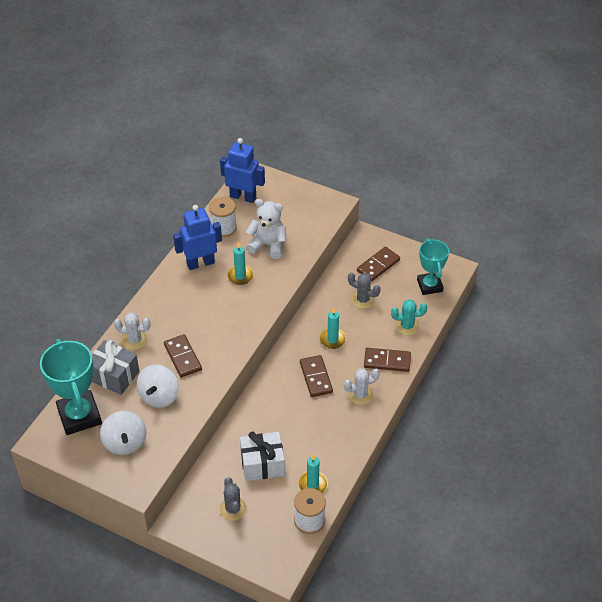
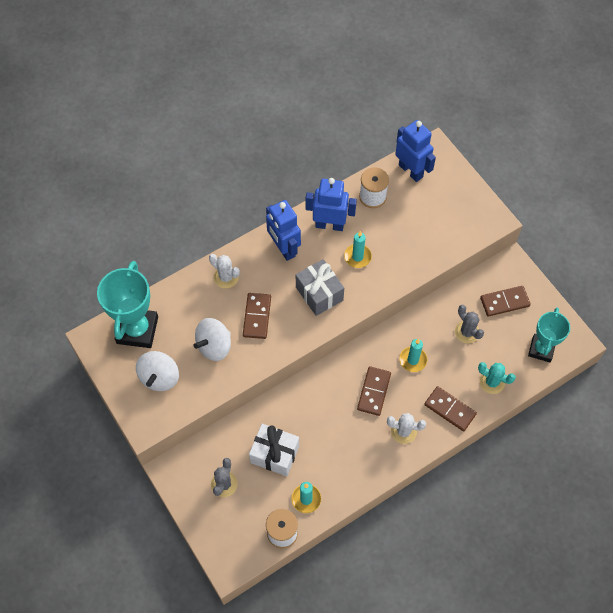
camera: 30 degrees right, 15 degrees up
grey gift [92,340,139,395] -> grey gift moved to [296,259,344,316]
white teddy bear [246,199,287,259] -> none
none -> blue robot [266,200,301,261]

